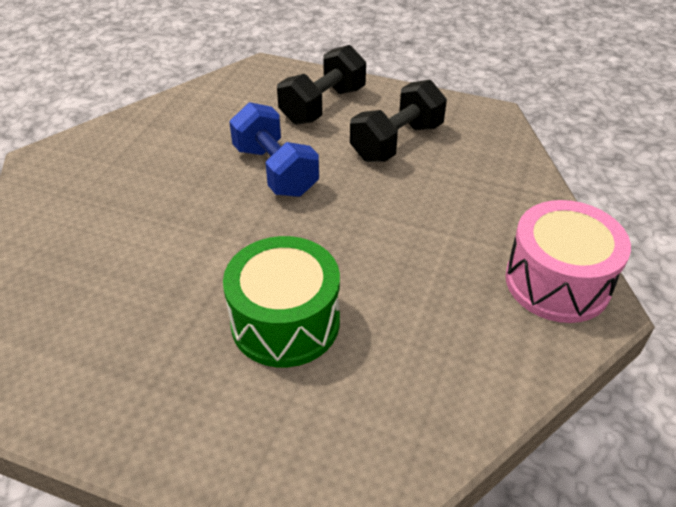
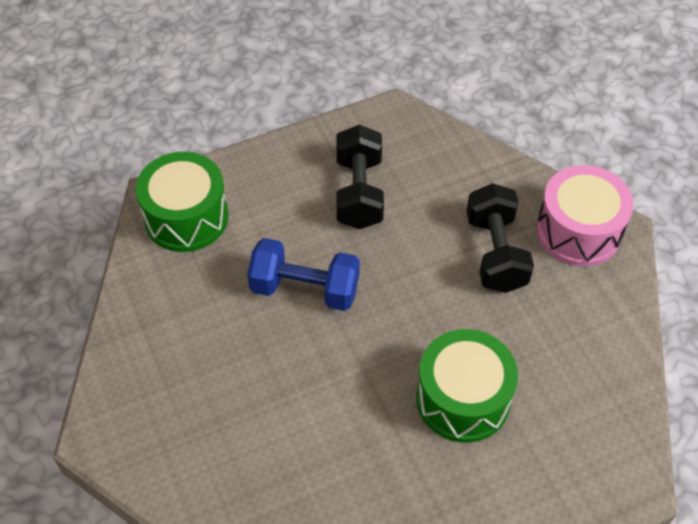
camera: 45 degrees left, 10 degrees up
black dumbbell [277,45,366,125] -> black dumbbell moved to [467,183,534,293]
none -> green drum [136,152,229,252]

